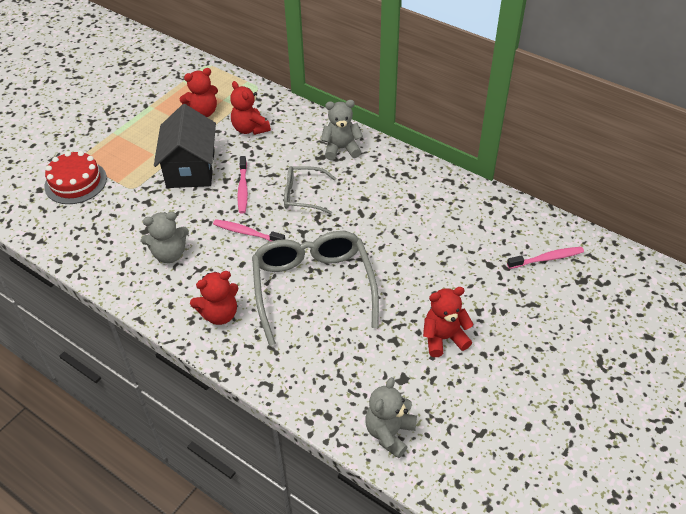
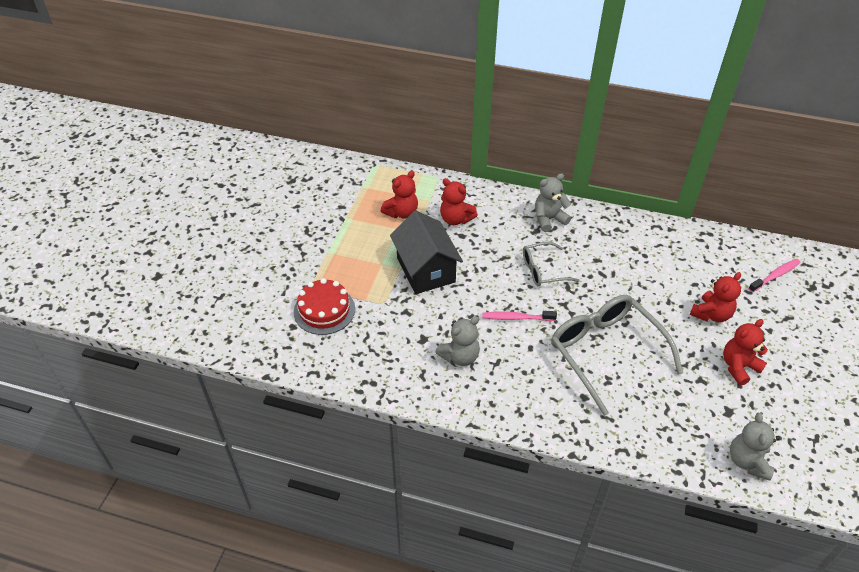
camera: 20 degrees left, 0 degrees up
red teddy bear [190,271,239,325] -> red teddy bear moved to [689,272,741,322]
pink toothbrush [237,156,248,214] -> none

